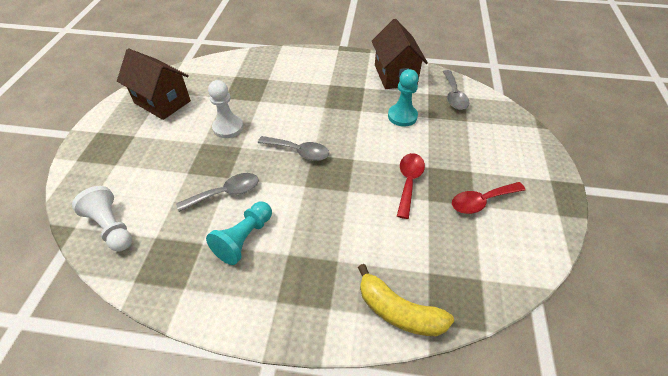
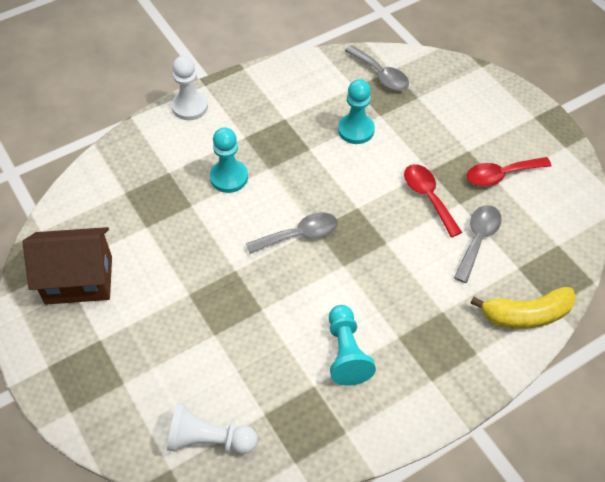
camera: 40 degrees left, 5 degrees up
grey spoon [176,173,259,212] -> grey spoon moved to [454,205,501,283]
white pawn [208,80,243,138] -> white pawn moved to [172,56,208,120]
brown house [372,19,428,89] -> none
red spoon [452,182,525,214] -> red spoon turned 45 degrees clockwise [467,157,552,186]
none -> turquoise pawn [210,127,248,193]

